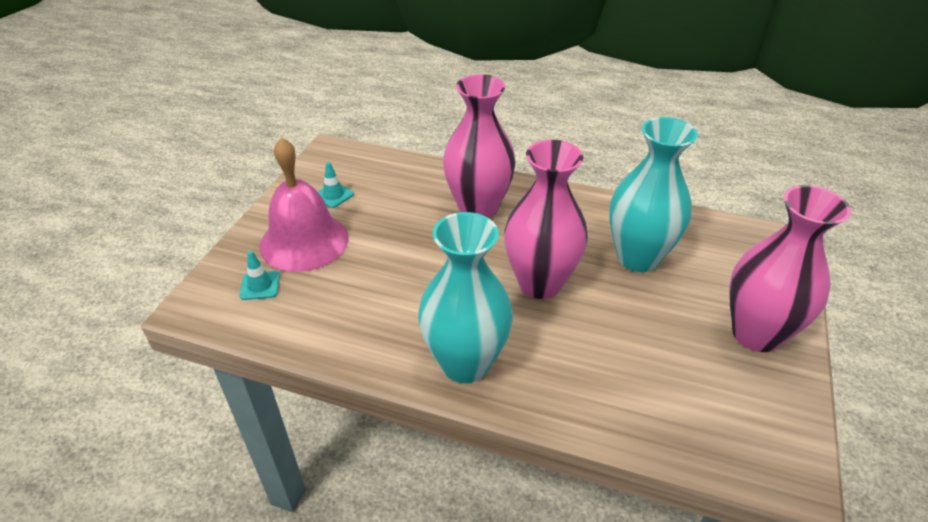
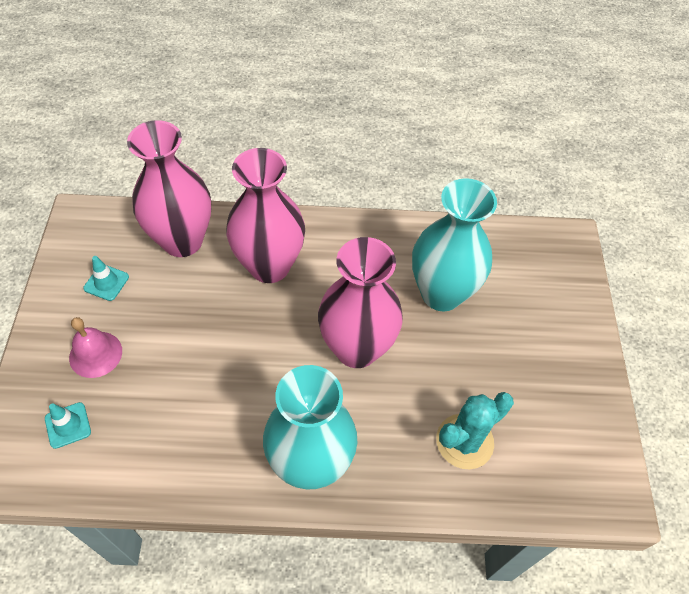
camera: 20 degrees left, 15 degrees up
pink bell [259,137,349,272] -> pink bell [69,317,122,378], size x0.54
pink vase [729,185,851,352] -> pink vase moved to [127,120,211,257]
none -> turquoise cactus [436,392,514,469]

